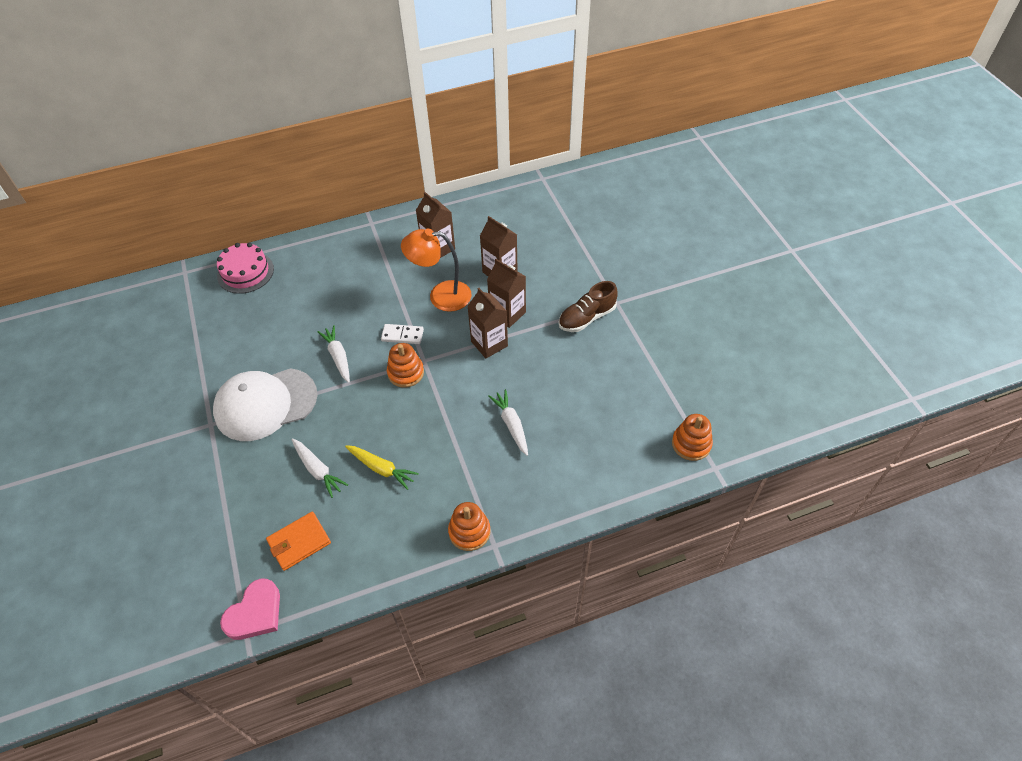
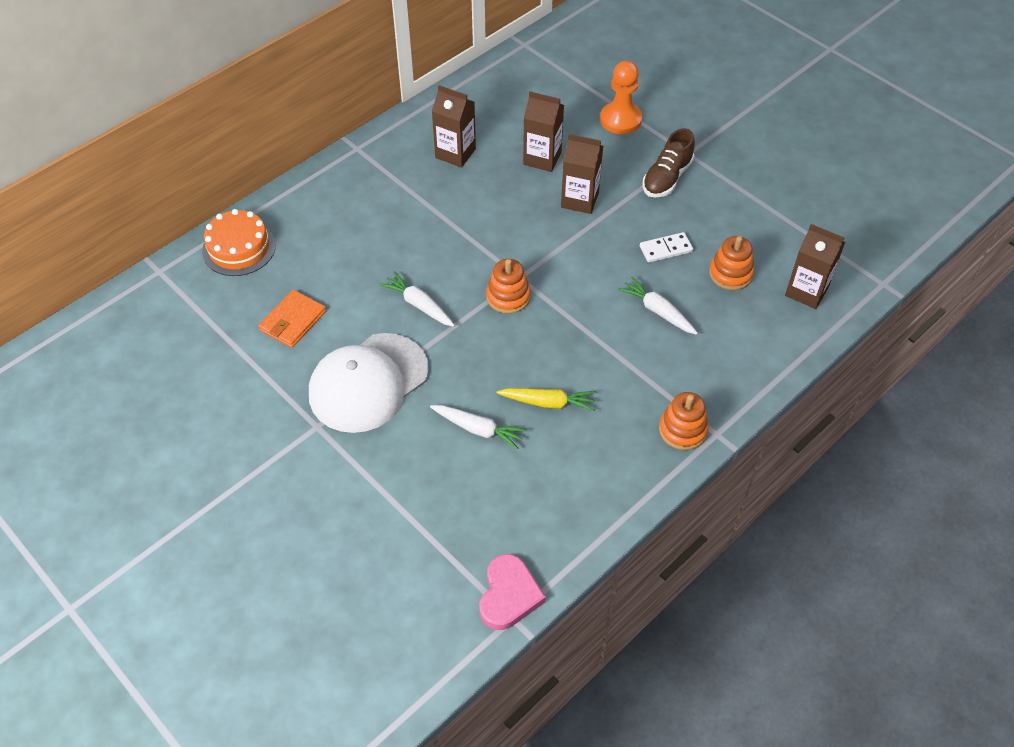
camera: 25 degrees left, 0 degrees up
pink cake [217,243,274,294] -> orange cake [202,209,276,276]
orange wallet [266,512,331,571] -> orange wallet moved to [259,290,326,348]
white domino [381,324,424,344] -> white domino moved to [640,232,693,263]
orange lamp [401,229,472,312] -> none
brown carton [467,288,508,358] -> brown carton moved to [785,224,845,309]
orange stacking toy [672,414,713,461] -> orange stacking toy moved to [709,236,754,290]
none -> orange pawn [600,61,642,134]

